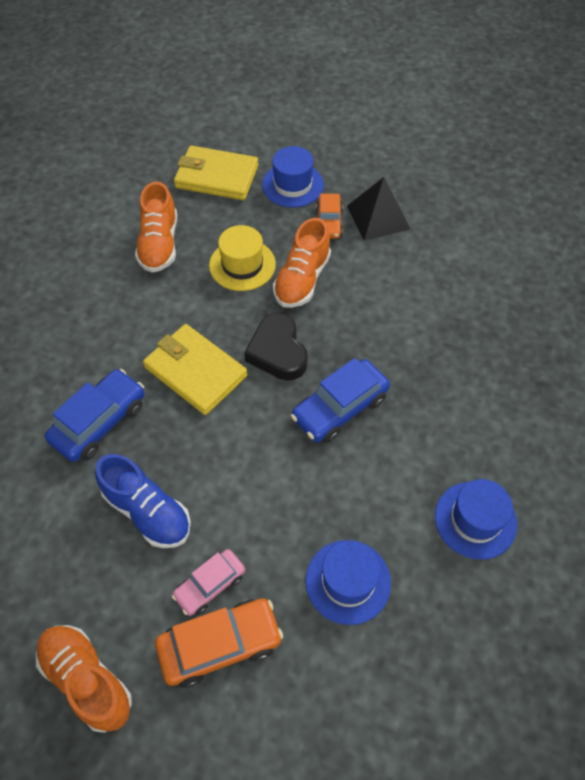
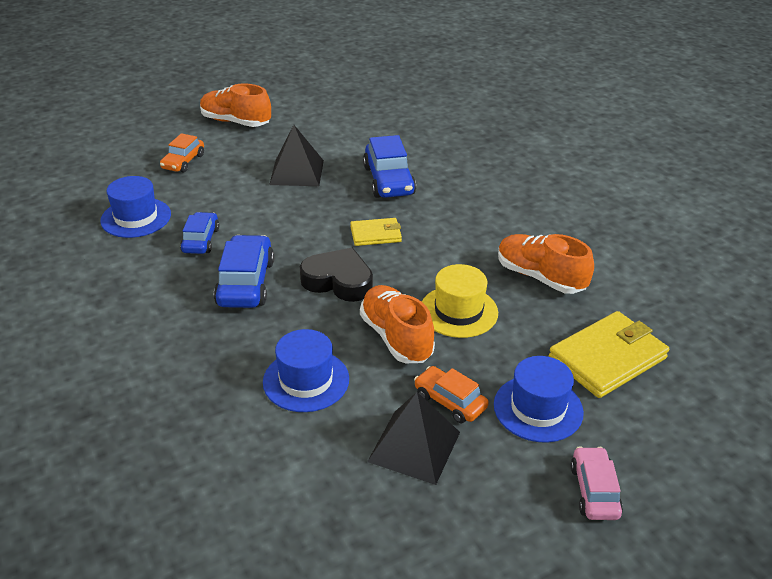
camera: 130 degrees right, 20 degrees down
orange shoe [36,625,132,733] -> orange shoe turned 150 degrees counterclockwise [200,83,271,127]
blue shoe [95,454,191,548] -> black pyramid [269,125,324,186]
yellow wallet [143,324,247,415] -> yellow wallet [350,218,402,246], size x0.57
orange car [155,598,283,688] -> orange car [160,133,204,173], size x0.63
pink car [172,549,245,616] -> pink car moved to [570,446,623,520]
blue hat [435,479,517,560] -> blue hat moved to [263,329,349,412]
none -> blue car [180,212,219,254]

